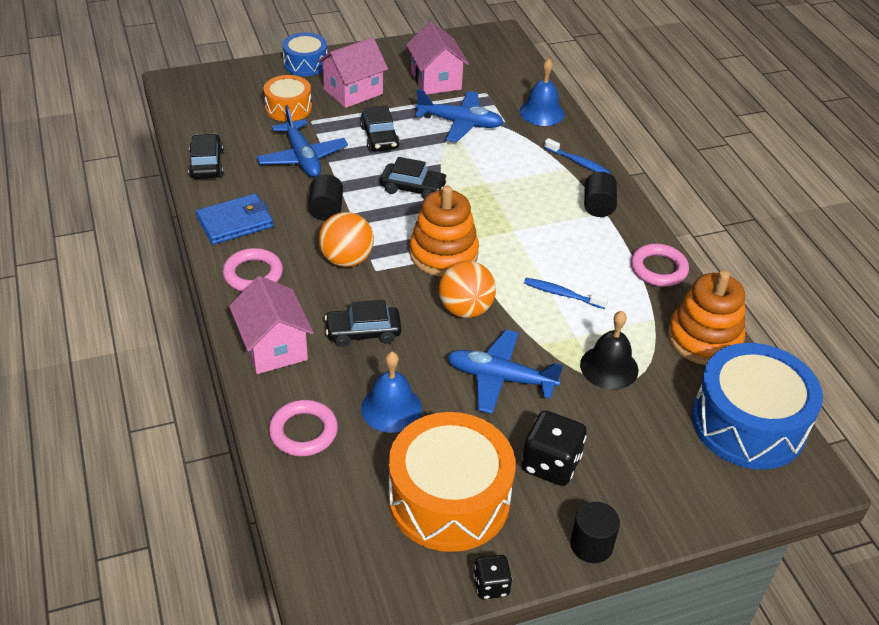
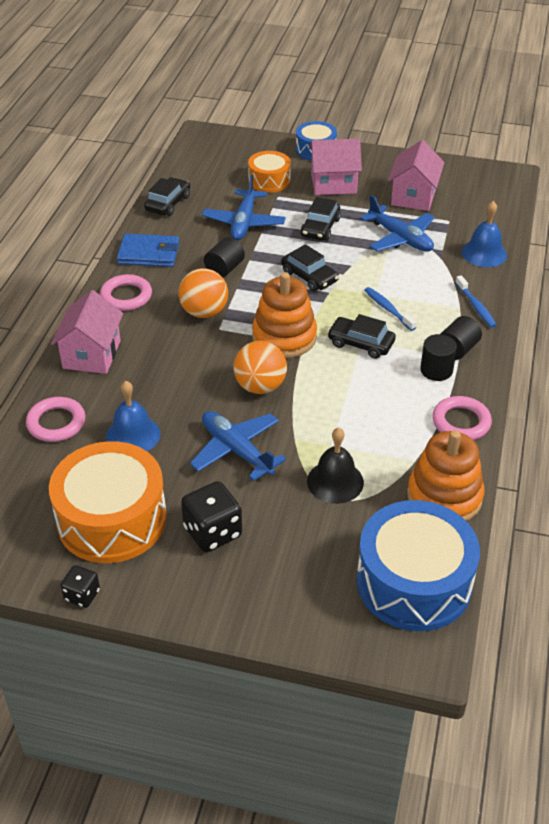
camera: 35 degrees right, 0 degrees up
black car [325,300,401,347] -> black car moved to [327,314,396,359]
blue toothbrush [524,278,608,309] -> blue toothbrush moved to [364,287,417,331]
black cylinder [570,502,620,563] -> black cylinder moved to [420,334,457,381]

